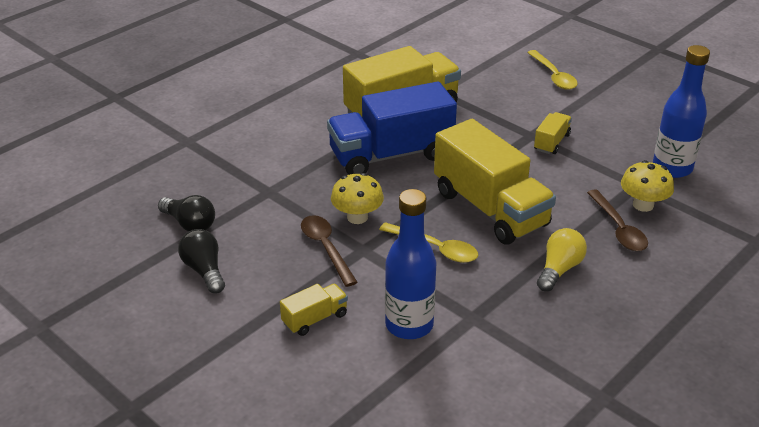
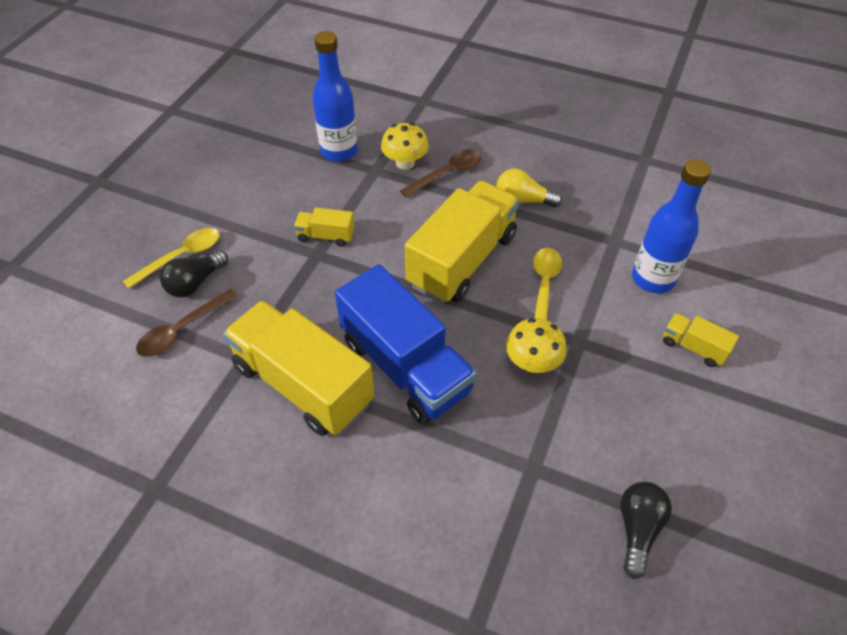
camera: 110 degrees left, 15 degrees up
black light bulb [178,229,225,293] -> black light bulb moved to [160,251,228,298]
brown spoon [301,215,358,287] -> brown spoon moved to [136,289,238,357]

